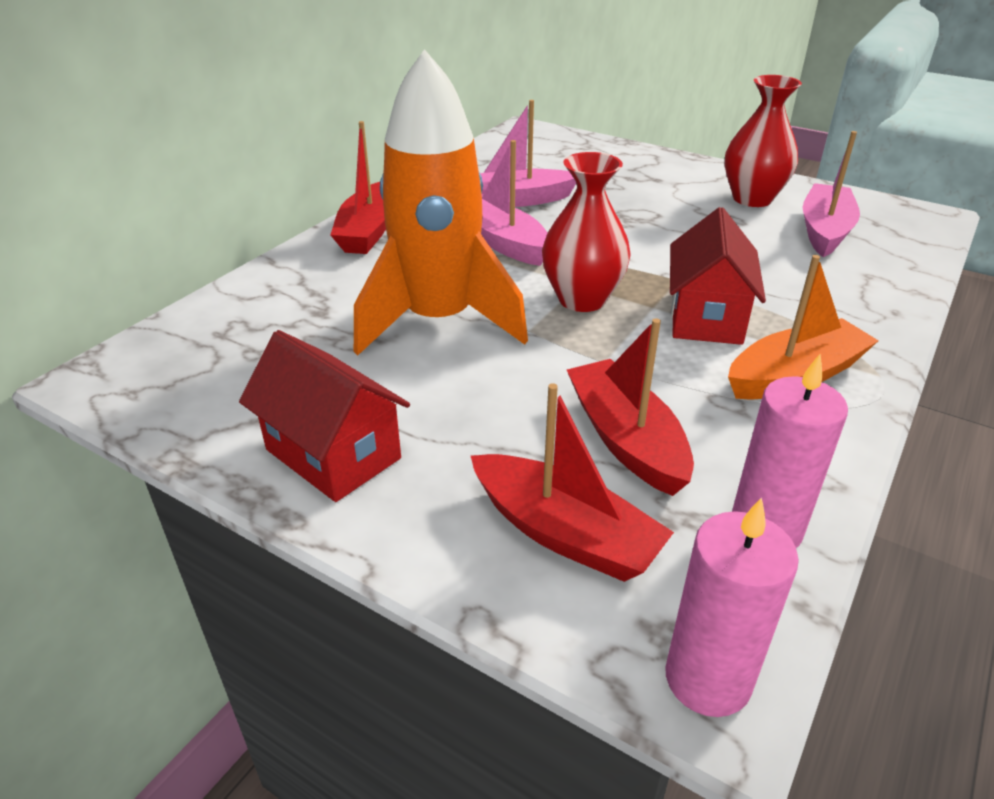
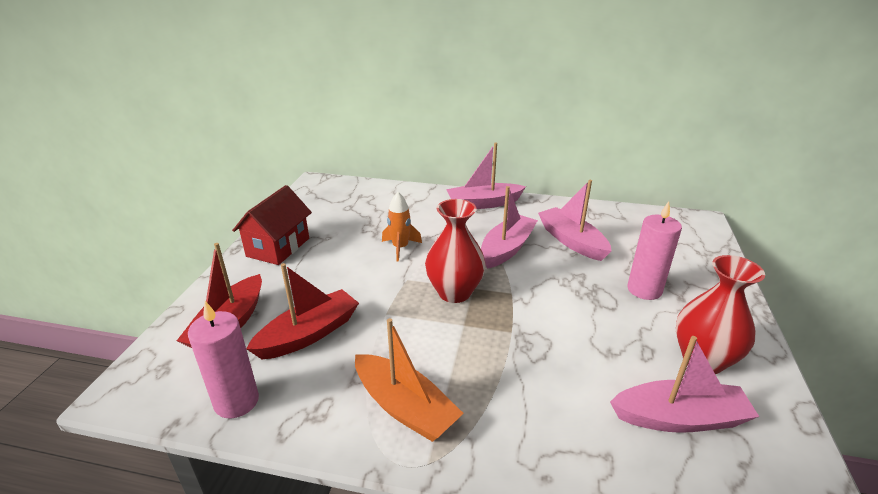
camera: 70 degrees right, 5 degrees down
red boat [330,121,386,254] -> pink boat [446,143,526,209]
orange rocket [354,49,528,355] -> orange rocket [382,192,422,262], size x0.42
pink candle [665,497,799,717] -> pink candle moved to [628,201,682,300]
red house [670,207,766,345] -> none

